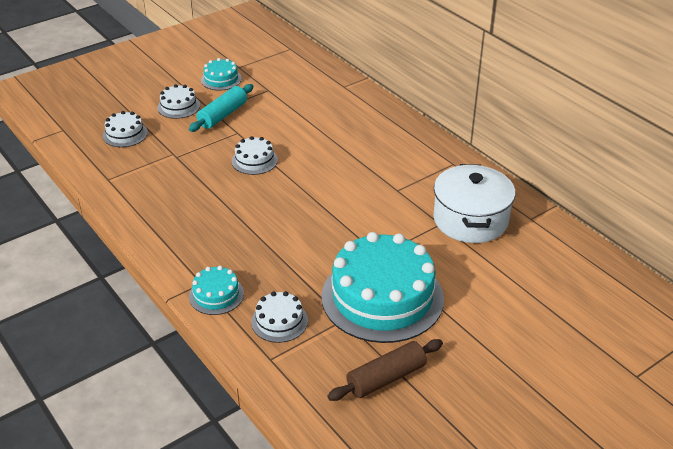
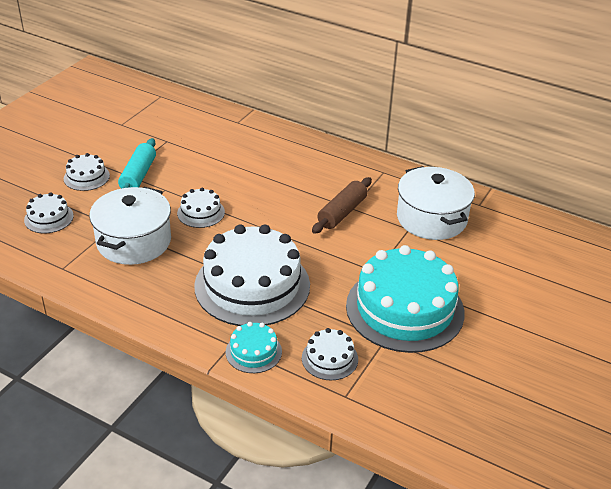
camera: 25 degrees left, 0 degrees up
turquoise cake [201,58,242,91] -> none
brown rolling pin [327,339,443,401] -> brown rolling pin moved to [312,177,372,234]
none -> white pot [89,187,171,265]
none -> white cake [194,224,310,326]

